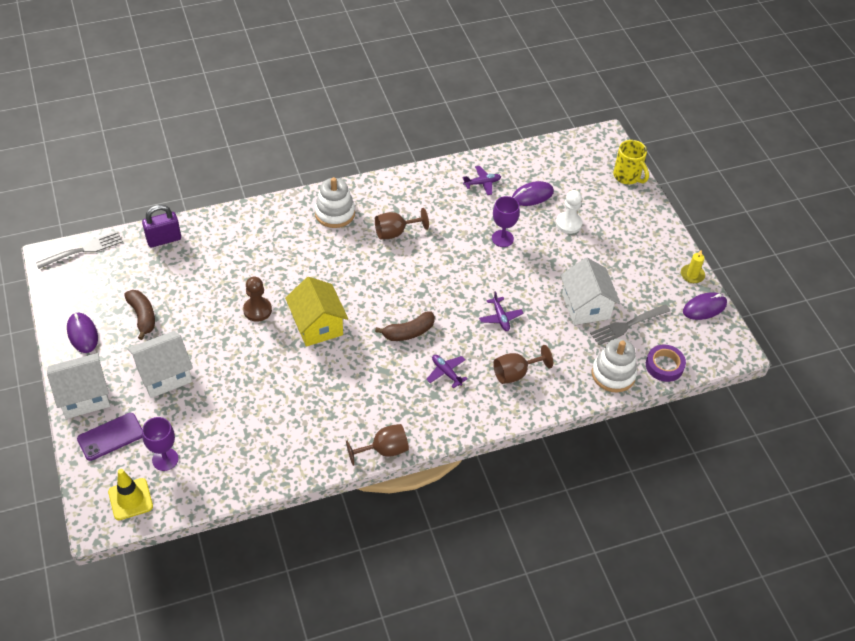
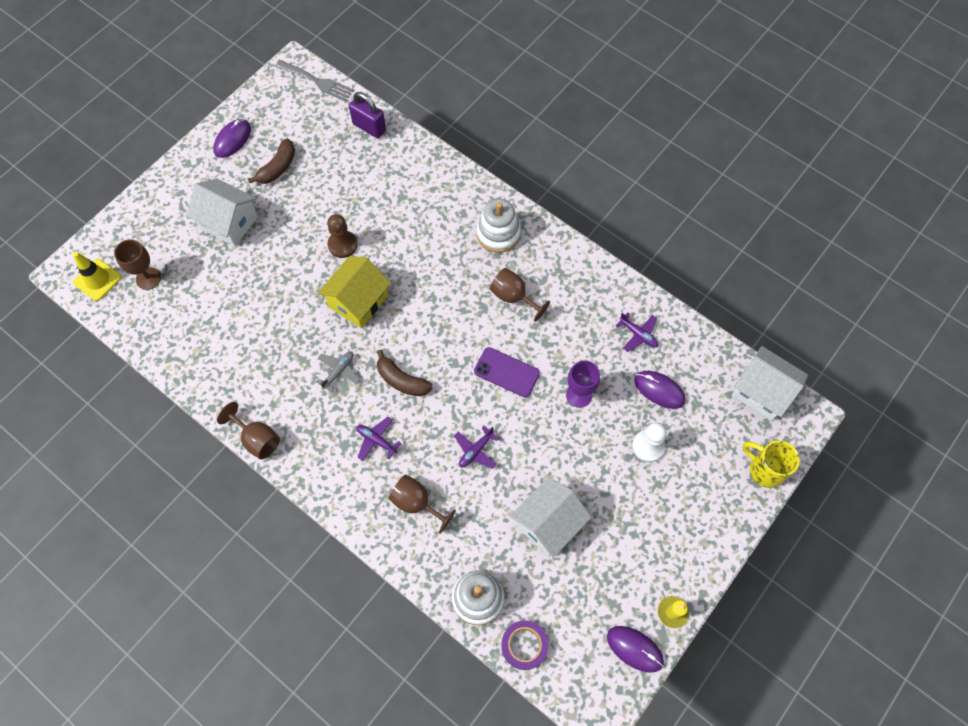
camera: 60 degrees right, 15 degrees up
white house [47,353,110,419] -> white house moved to [732,346,808,421]
purple phone [77,413,142,461] -> purple phone moved to [474,347,540,397]
purple goblet [142,417,179,471] -> brown goblet [114,239,161,290]
purple plane [426,355,468,388] -> purple plane turned 75 degrees counterclockwise [356,417,401,461]
grey fork [590,304,671,345] -> none
yellow mug [613,140,649,184] -> yellow mug turned 105 degrees clockwise [743,440,800,488]
none -> grey plane [316,351,360,392]

